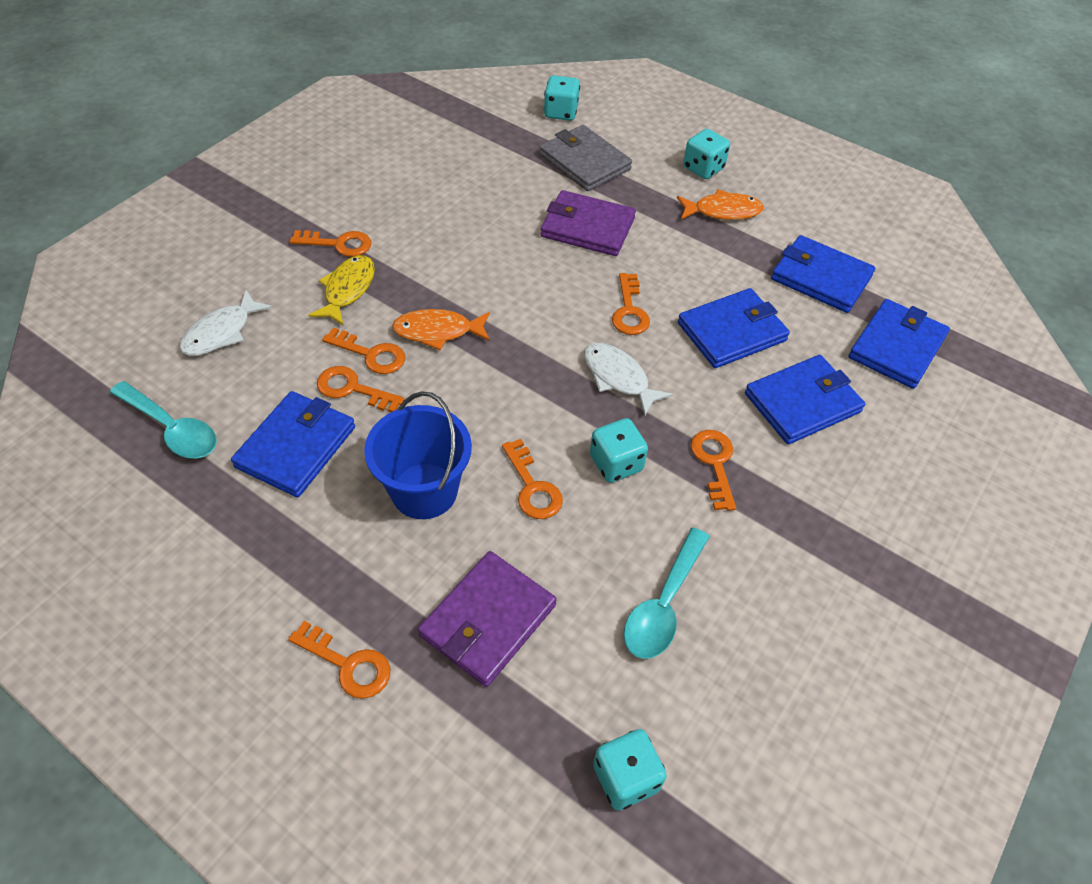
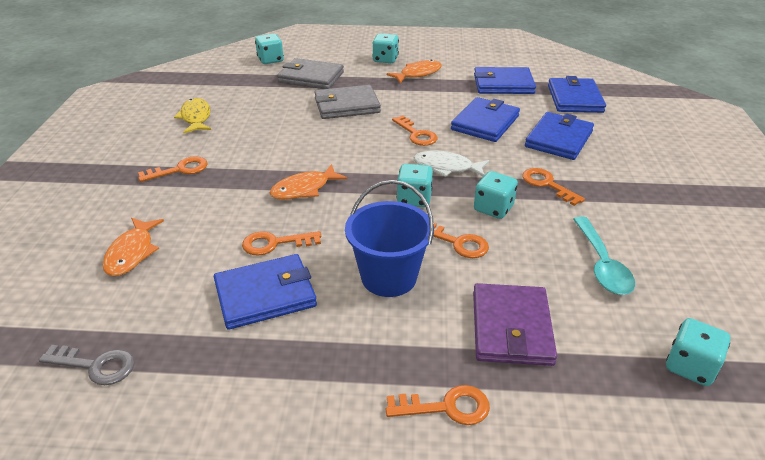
camera: 30 degrees left, 15 degrees down
turquoise spoon [110,381,217,458] -> none
white fish [180,290,273,356] -> orange fish [103,218,164,276]
blue wallet [231,391,355,497] -> blue wallet turned 75 degrees clockwise [214,254,317,330]
yellow fish [308,255,375,326] -> yellow fish moved to [174,98,211,133]
orange key [322,327,405,374] -> none
purple wallet [541,190,636,256] -> grey wallet [314,85,381,119]
none -> grey key [39,345,135,385]
none -> turquoise dice [397,164,433,207]

